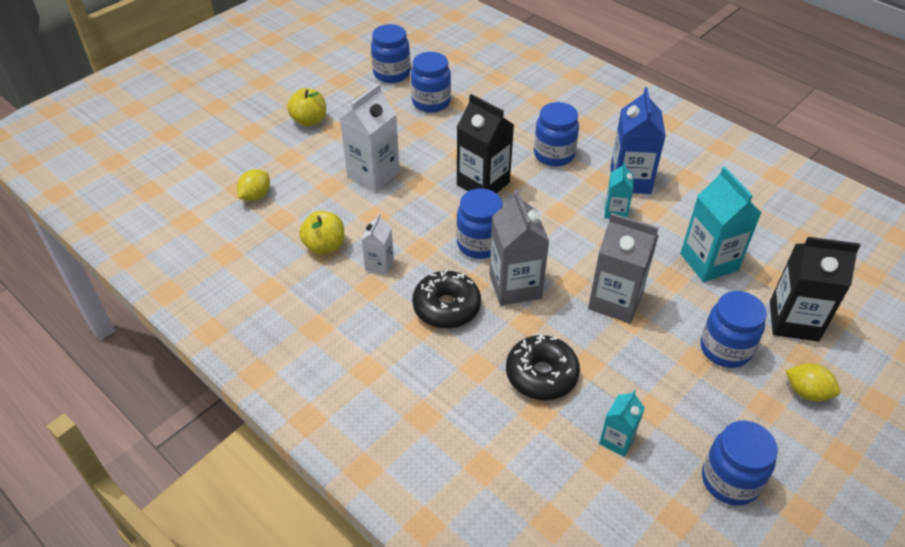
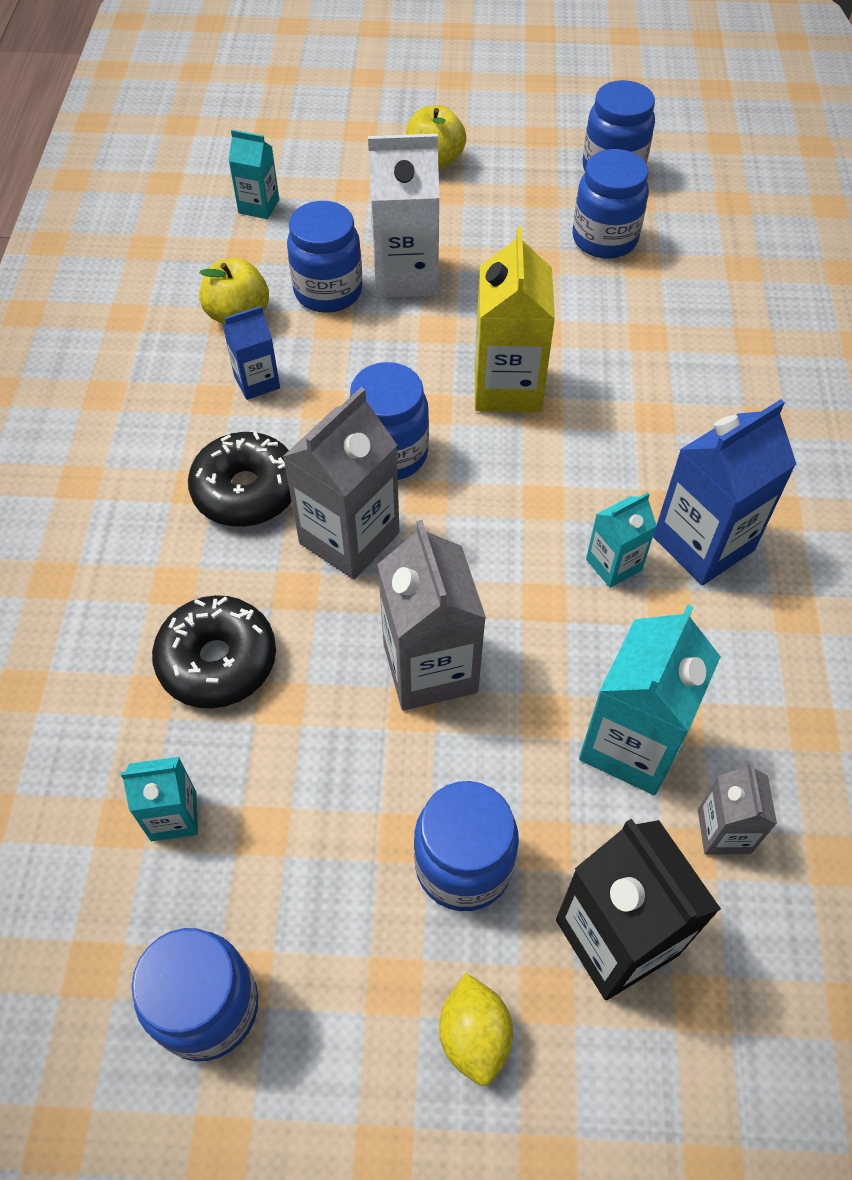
camera: 50 degrees right, 10 degrees up
yellow lemon [237,169,270,201] -> turquoise carton [229,130,279,219]
white carton [361,213,394,275] -> blue carton [223,306,280,400]
black carton [457,94,514,193] -> yellow carton [475,227,555,412]
blue jar [534,102,579,167] -> blue jar moved to [287,201,363,313]
none -> grey carton [698,762,777,855]

